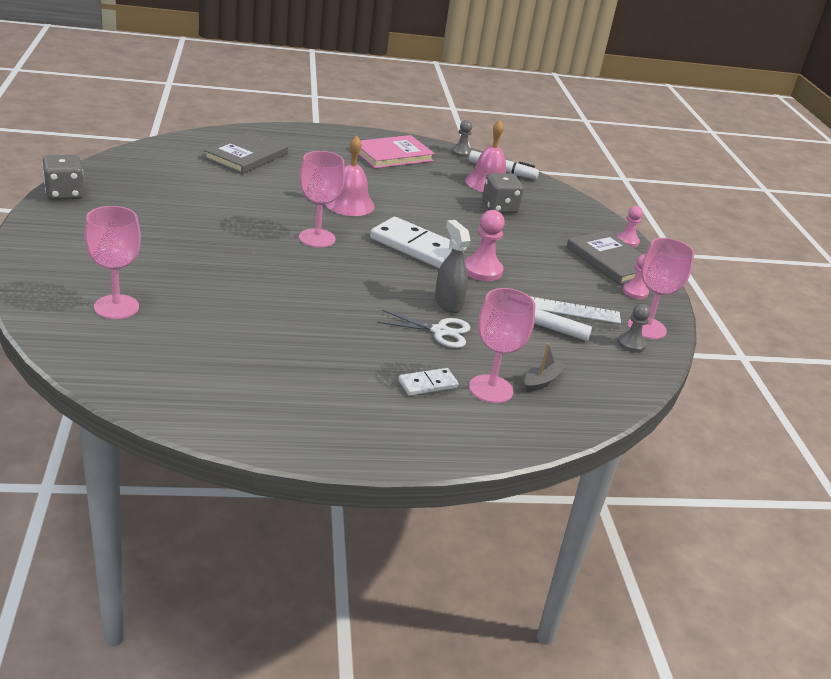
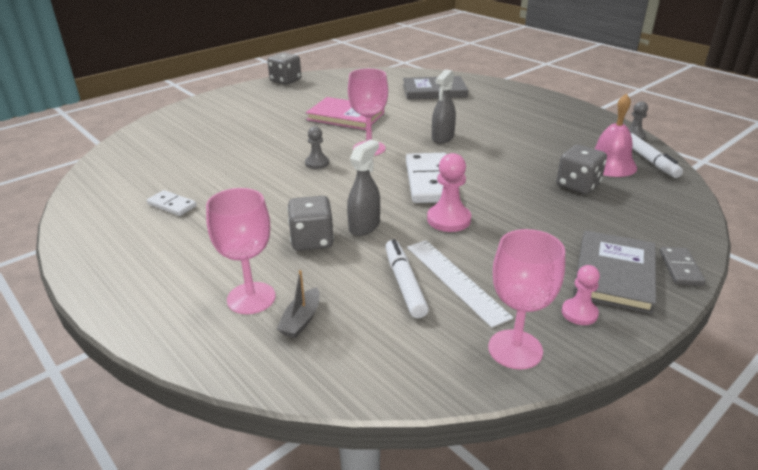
camera: 60 degrees right, 0 degrees up
pink goblet [85,206,141,319] -> none
pink bell [325,136,375,216] -> grey spray bottle [432,69,456,144]
pink book [359,135,435,168] -> pink book moved to [306,97,384,130]
white scissors [377,310,471,348] -> grey dice [288,196,334,251]
white domino [398,368,459,396] -> white domino moved to [147,190,197,216]
grey boat [524,343,566,392] -> grey boat turned 105 degrees clockwise [276,270,320,338]
pink pawn [616,206,643,247] -> grey domino [660,247,706,286]
grey pawn [618,304,650,353] -> grey pawn moved to [305,126,329,169]

